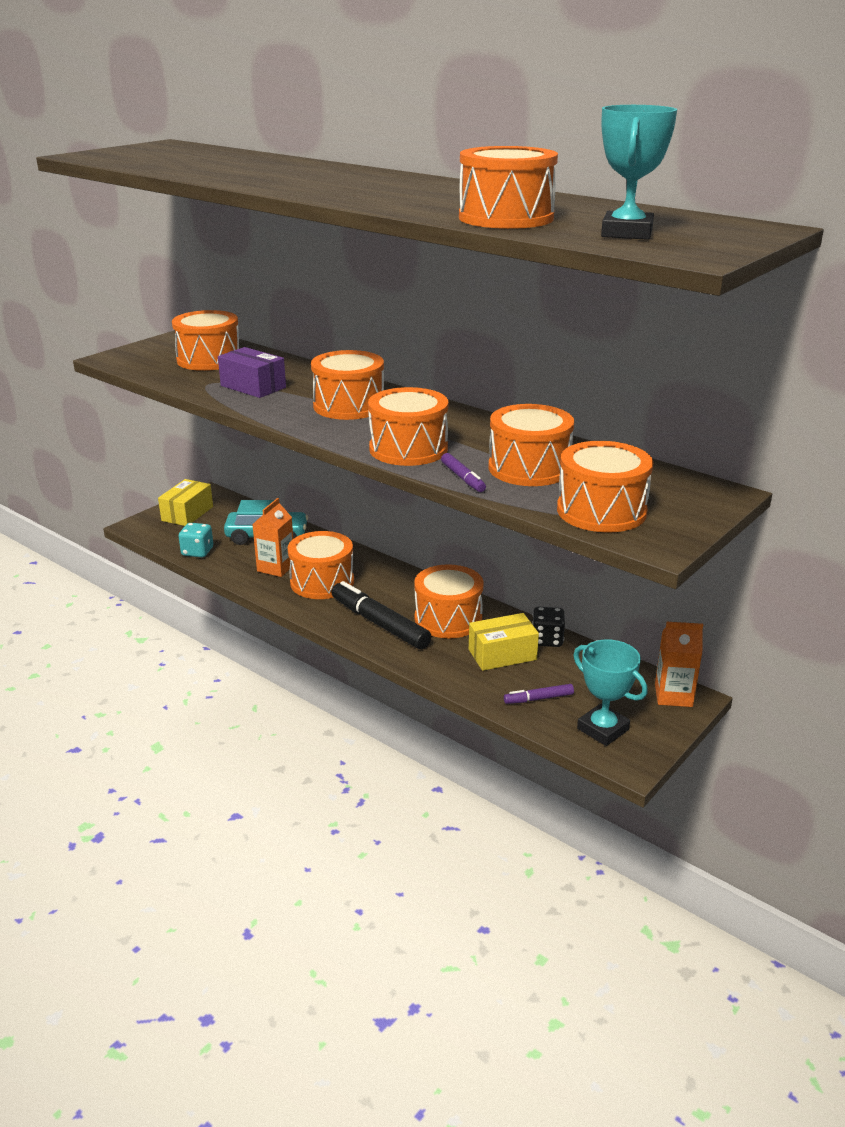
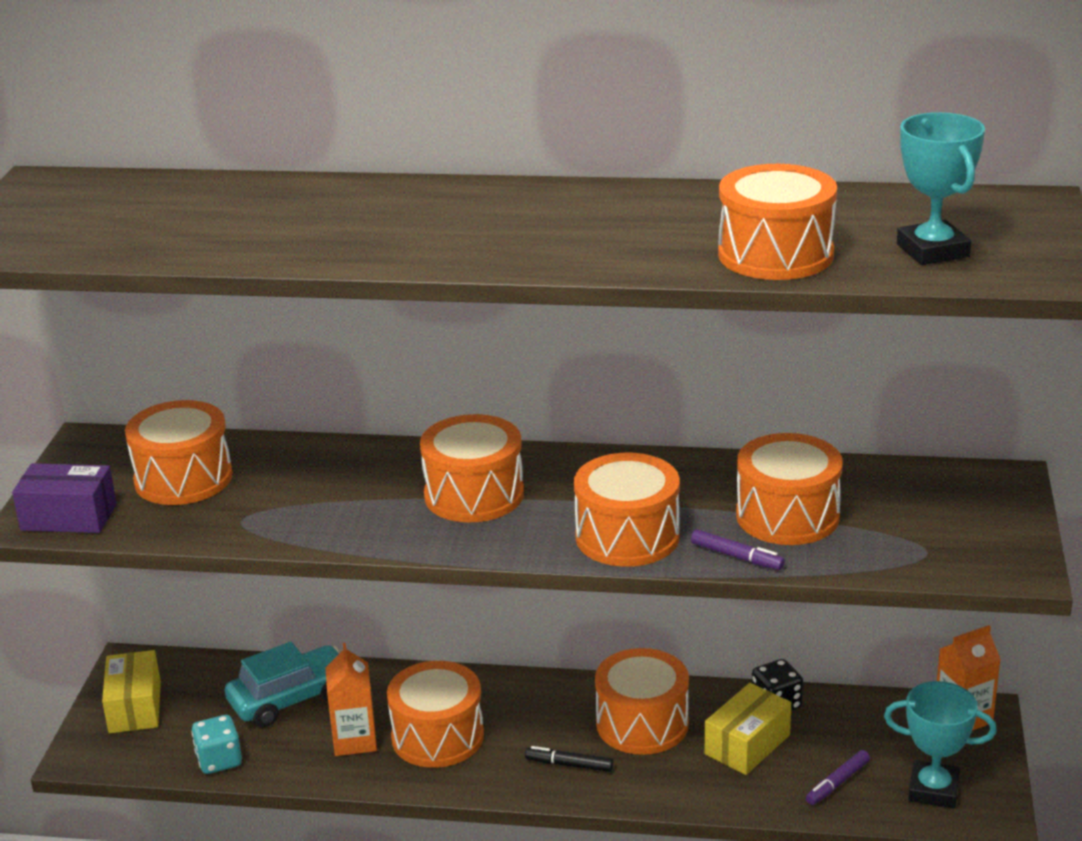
camera: 30 degrees left, 0 degrees up
purple box [218,347,286,398] -> purple box moved to [12,463,117,533]
black marker [331,581,432,649] -> black marker [525,746,614,772], size x0.49
orange drum [557,441,653,533] -> none

